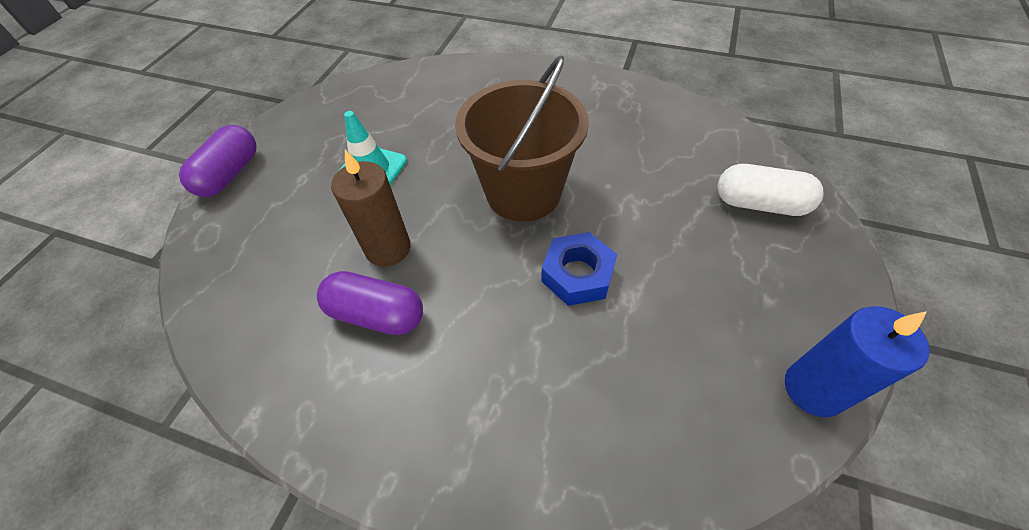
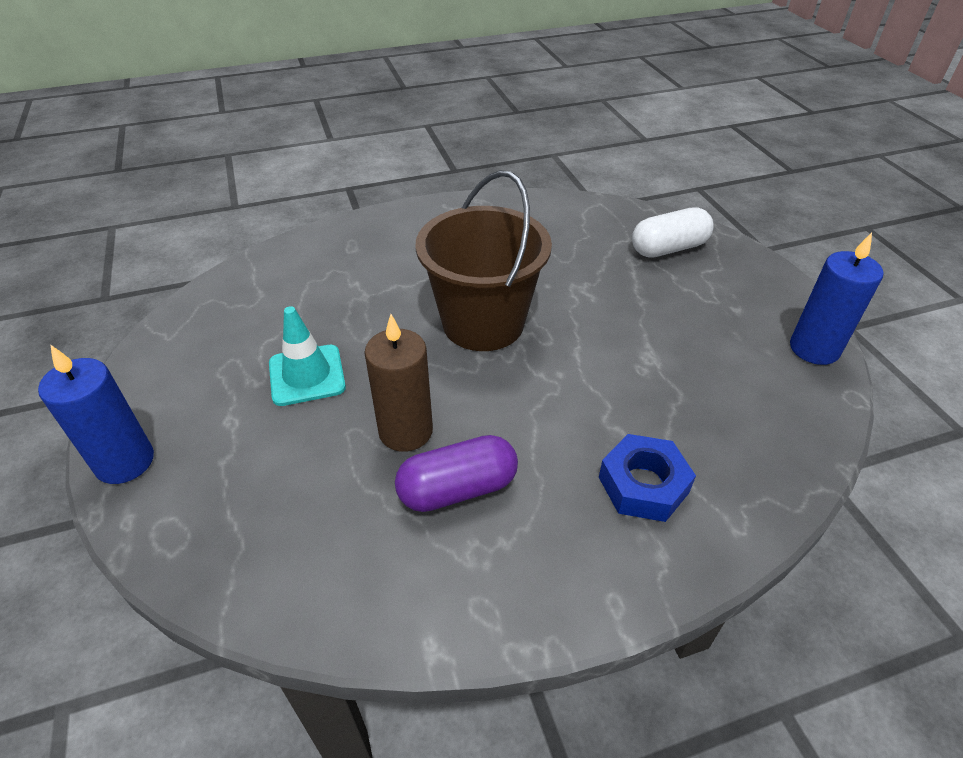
camera: 40 degrees left, 10 degrees down
purple capsule [179,125,257,197] -> blue candle [38,344,154,484]
blue nut [541,232,617,306] -> blue nut moved to [599,434,696,522]

